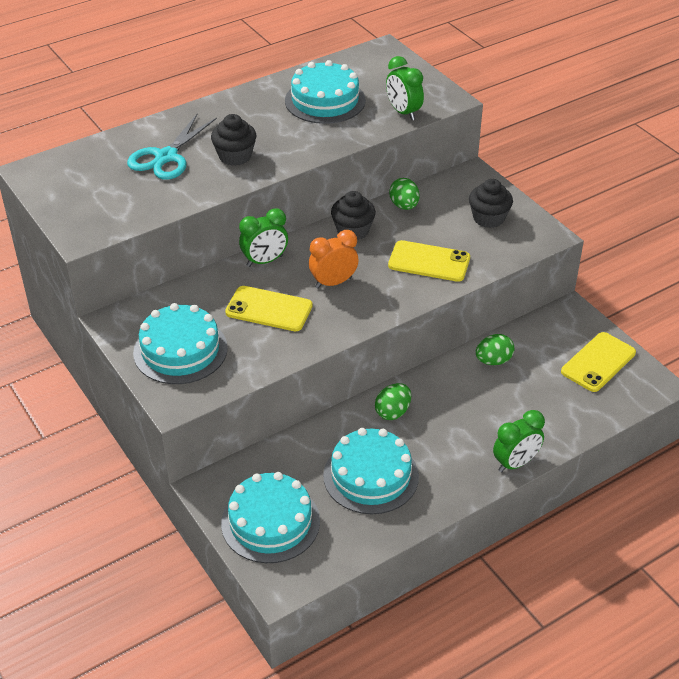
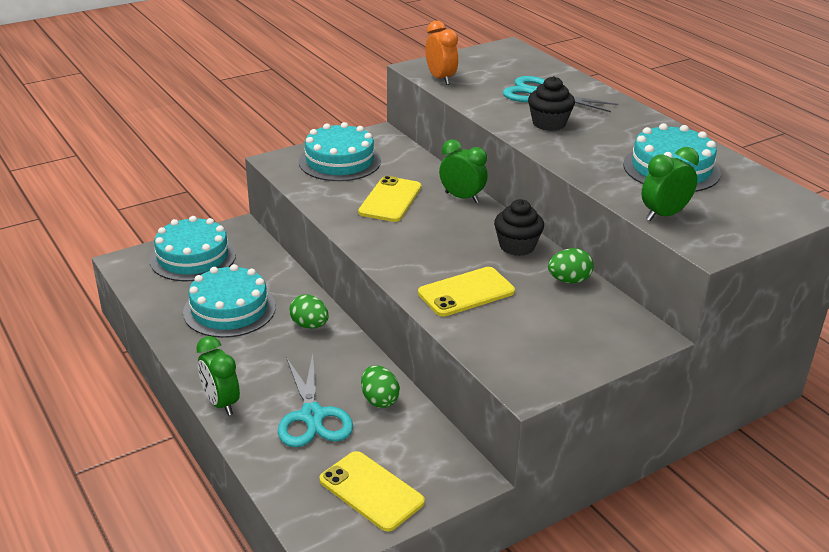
camera: 90 degrees right, 10 degrees down
green clock [239,208,288,267] -> green clock turned 150 degrees clockwise [439,139,488,203]
orange clock [309,230,359,289] -> orange clock moved to [425,21,458,85]
yellow phone [388,240,470,282] -> yellow phone turned 45 degrees clockwise [418,267,515,317]
black cupcake [469,179,513,228] -> none
none -> turquoise scissors [278,354,353,447]

